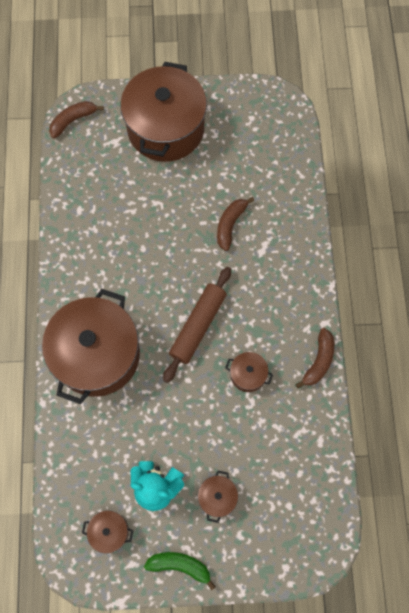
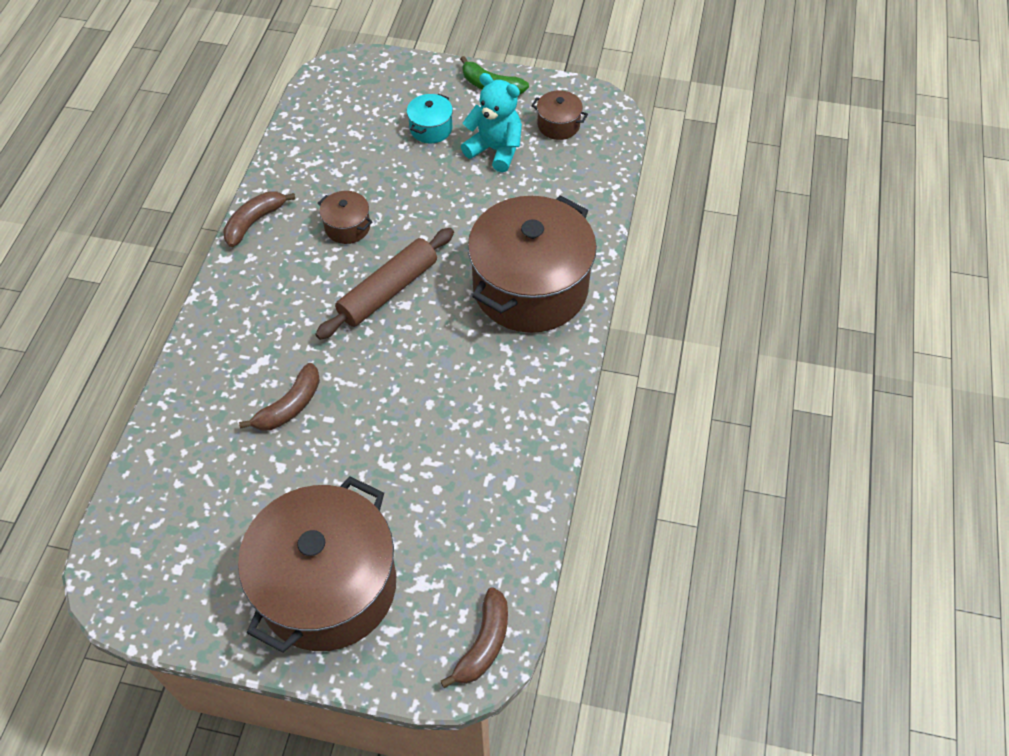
camera: 165 degrees left, 15 degrees down
brown banana [49,101,104,139] -> brown banana turned 45 degrees counterclockwise [441,587,508,688]
brown pot [198,470,238,523] -> turquoise pot [407,94,453,143]

